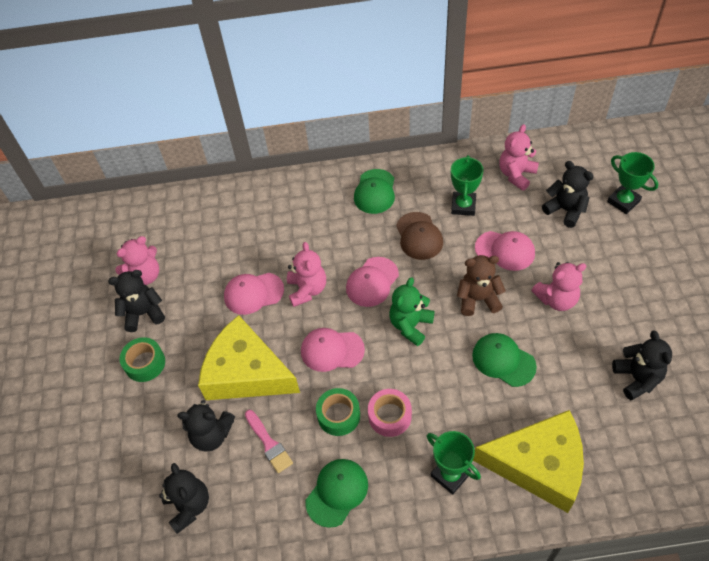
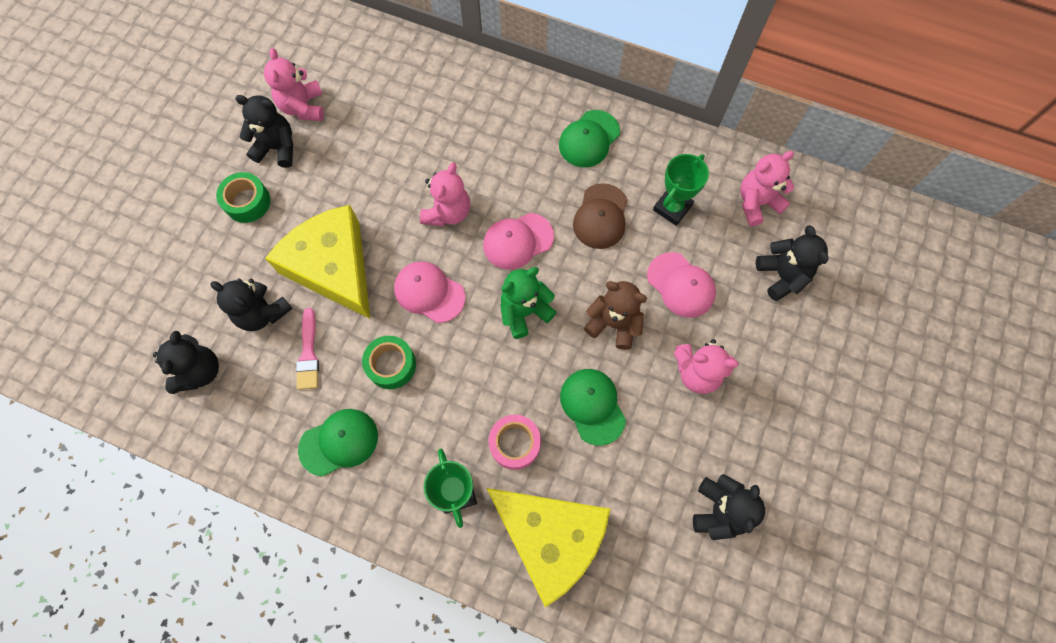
camera: 25 degrees right, 15 degrees up
pink teddy bear [115,236,159,285] -> pink teddy bear turned 90 degrees clockwise [264,48,324,121]
pink cap [224,273,284,315] -> none
pink tape [368,389,412,437] -> pink tape moved to [488,415,541,470]
green trophy [607,152,658,214] -> none

